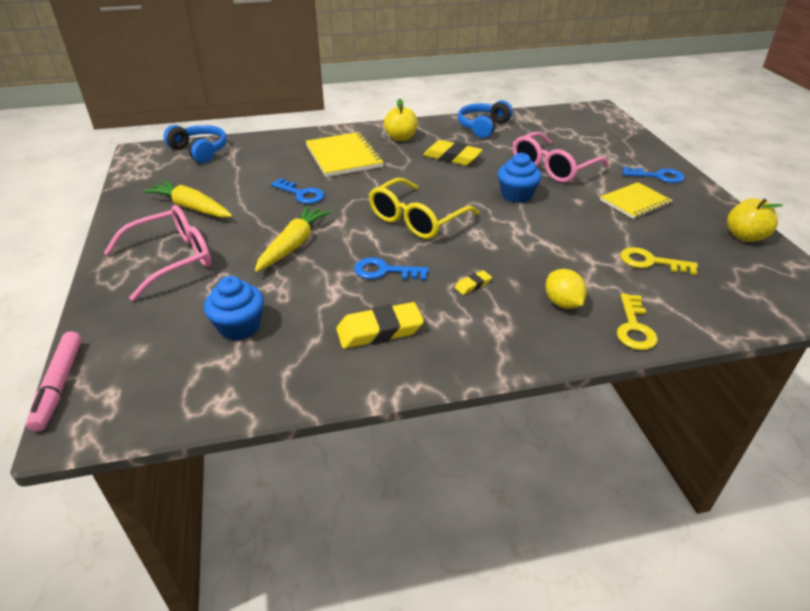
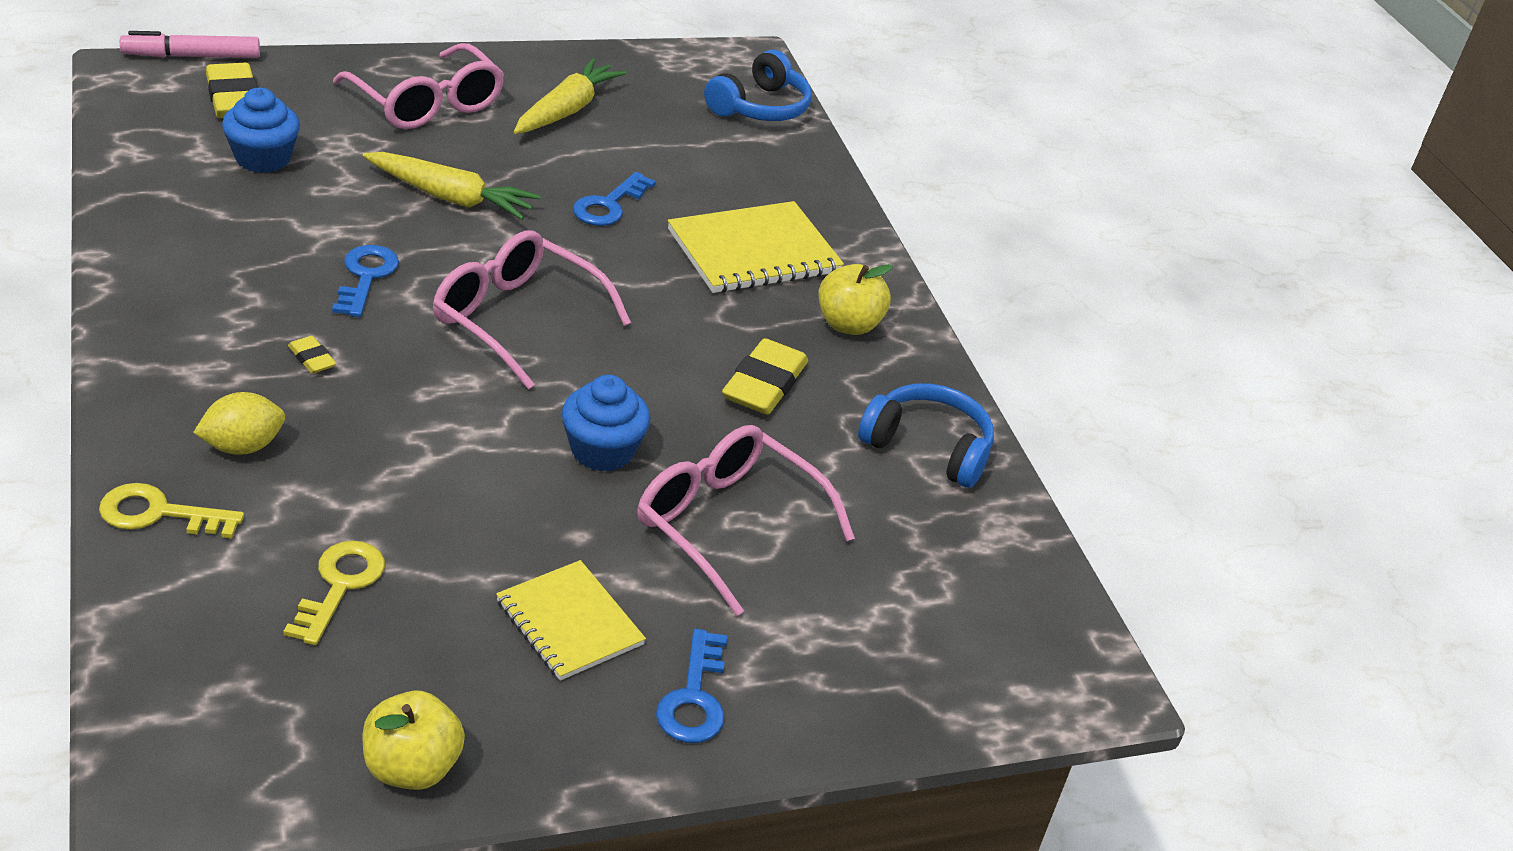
camera: 80 degrees right, 0 degrees up
yellow eraser [336,302,424,349] -> yellow eraser moved to [206,63,258,118]
yellow glasses [369,178,479,239] -> pink glasses [433,230,631,389]

